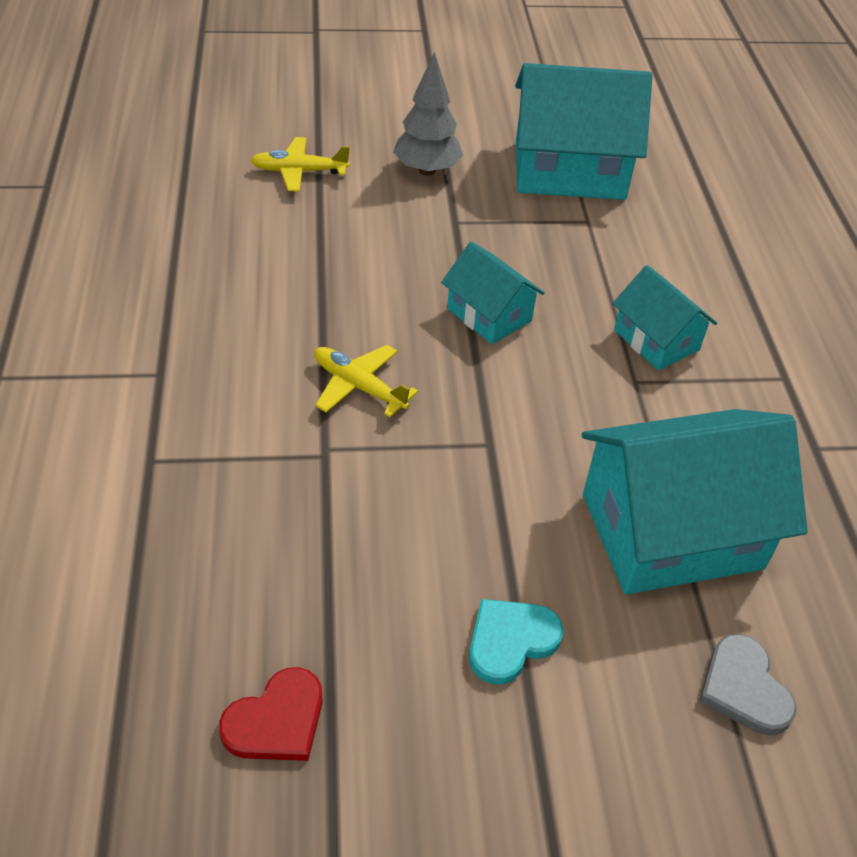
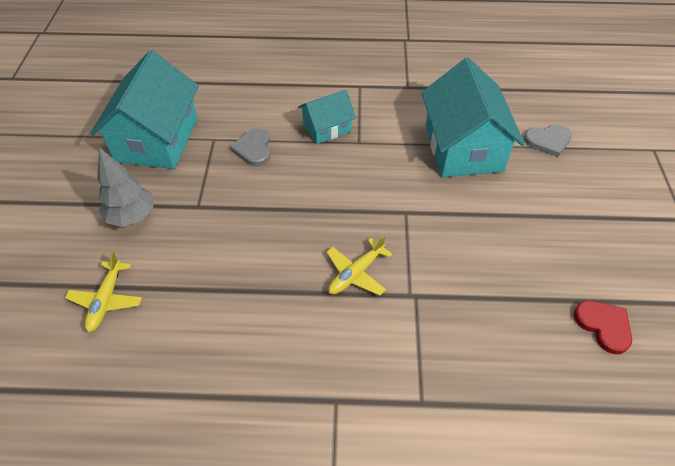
camera: 80 degrees left, 5 degrees up
turquoise house [441,242,545,344] -> none
turquoise heart [469,599,564,684] -> none
none -> grey heart [230,128,270,166]

